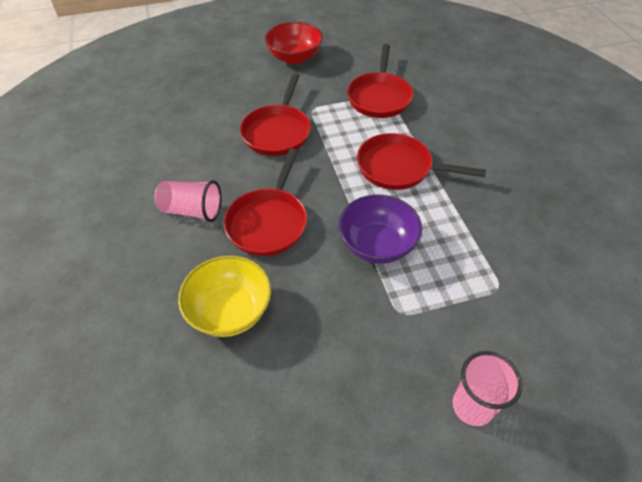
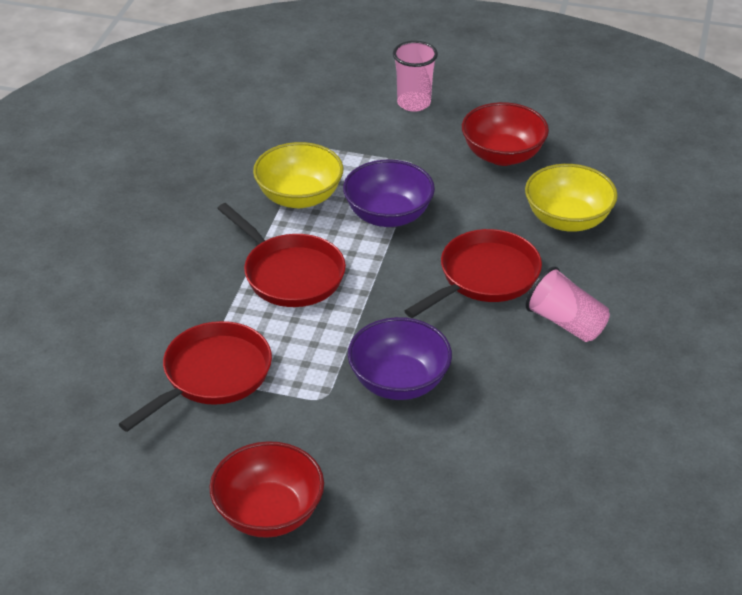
camera: 150 degrees left, 10 degrees down
red pan [240,74,311,156] -> purple bowl [348,317,452,400]
none -> yellow bowl [253,142,343,208]
none -> red bowl [462,102,549,166]

